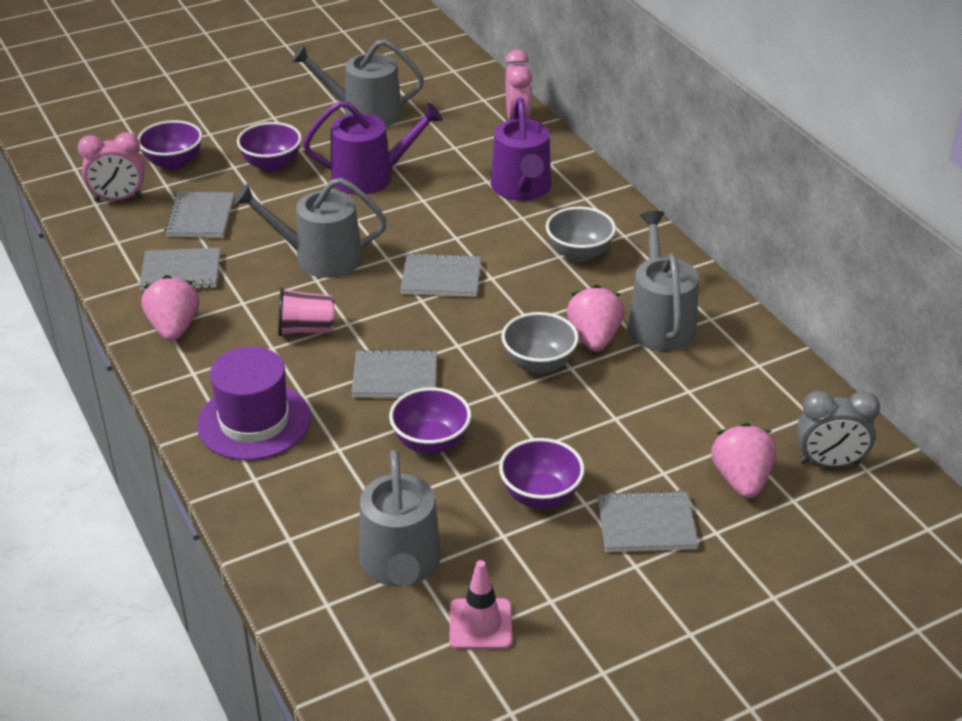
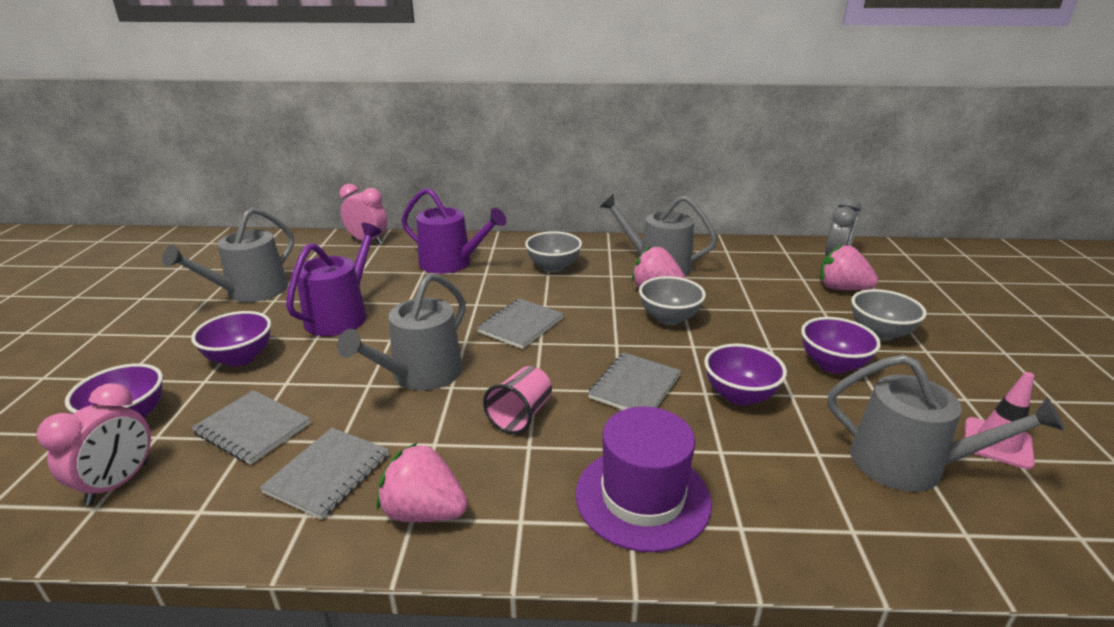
camera: 60 degrees left, 10 degrees down
grey notebook [597,490,699,552] -> grey bowl [851,289,927,341]

